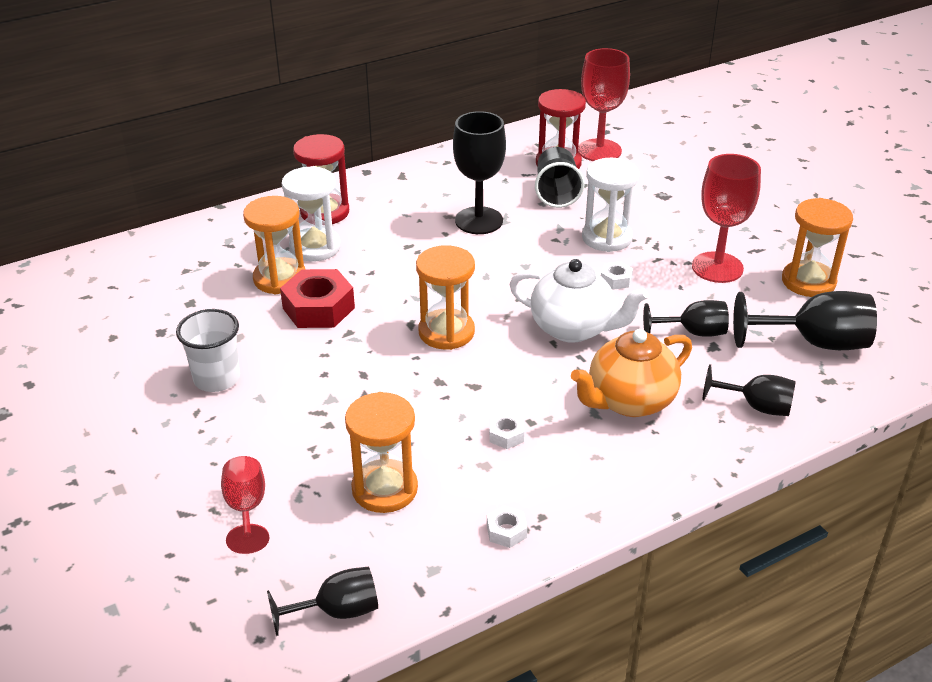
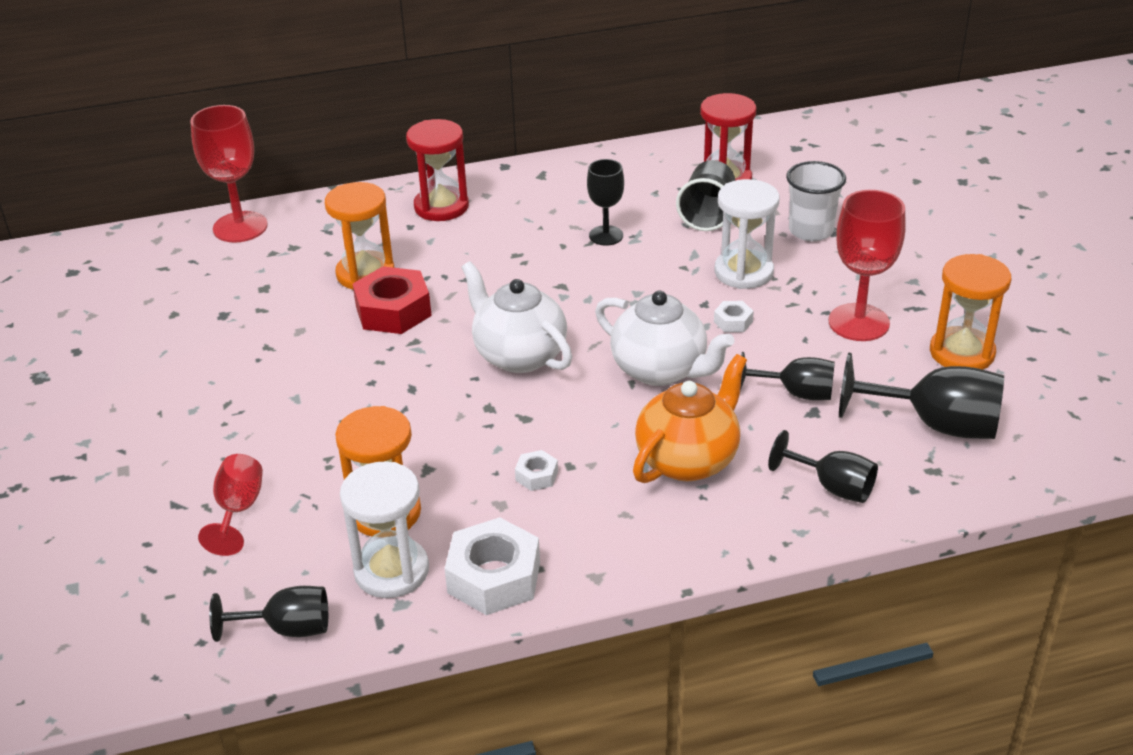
camera: 15 degrees right, 0 degrees up
white cup [176,309,240,392] -> white cup moved to [786,161,846,241]
white hourglass [282,166,341,261] -> white hourglass moved to [340,462,429,598]
orange hourglass [416,245,475,350] -> white teapot [461,261,572,373]
black goblet [453,111,506,234] -> black goblet [587,159,624,246], size x0.62
white nut [487,505,527,548] -> white nut [445,517,540,615], size x2.09
orange teapot [571,329,692,417] -> orange teapot turned 150 degrees clockwise [633,354,747,483]
red goblet [578,48,630,161] -> red goblet moved to [190,105,268,243]

